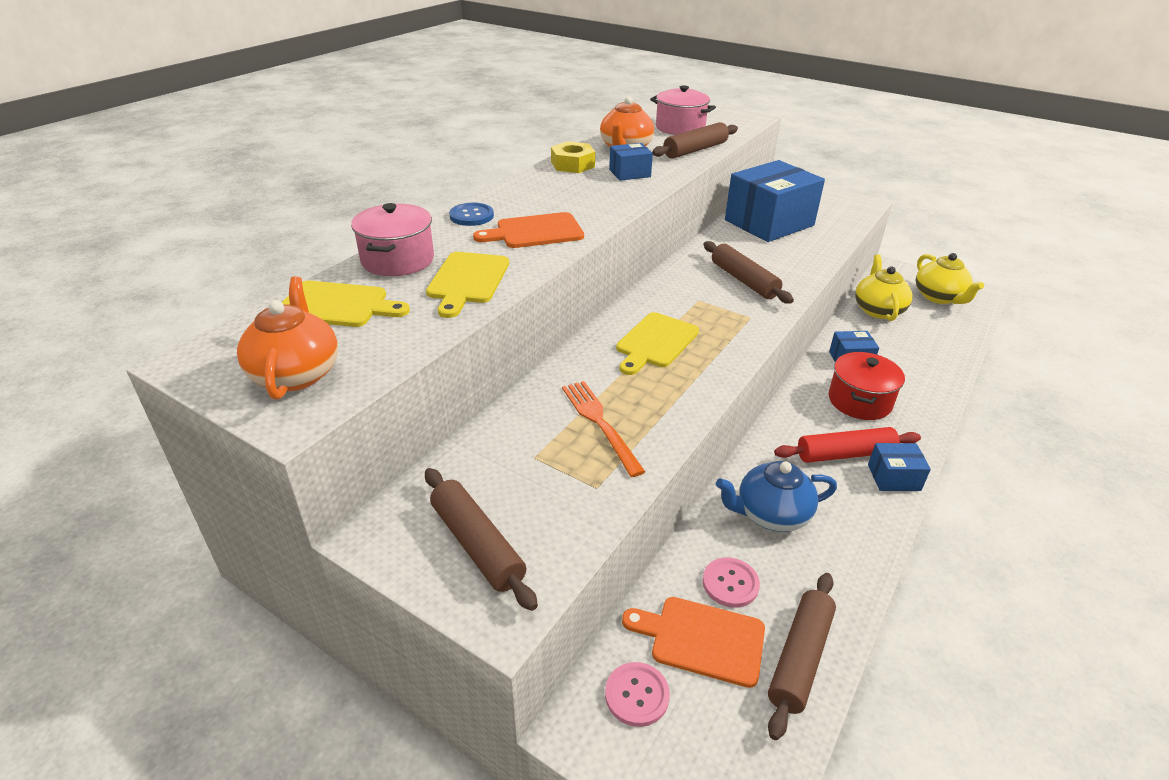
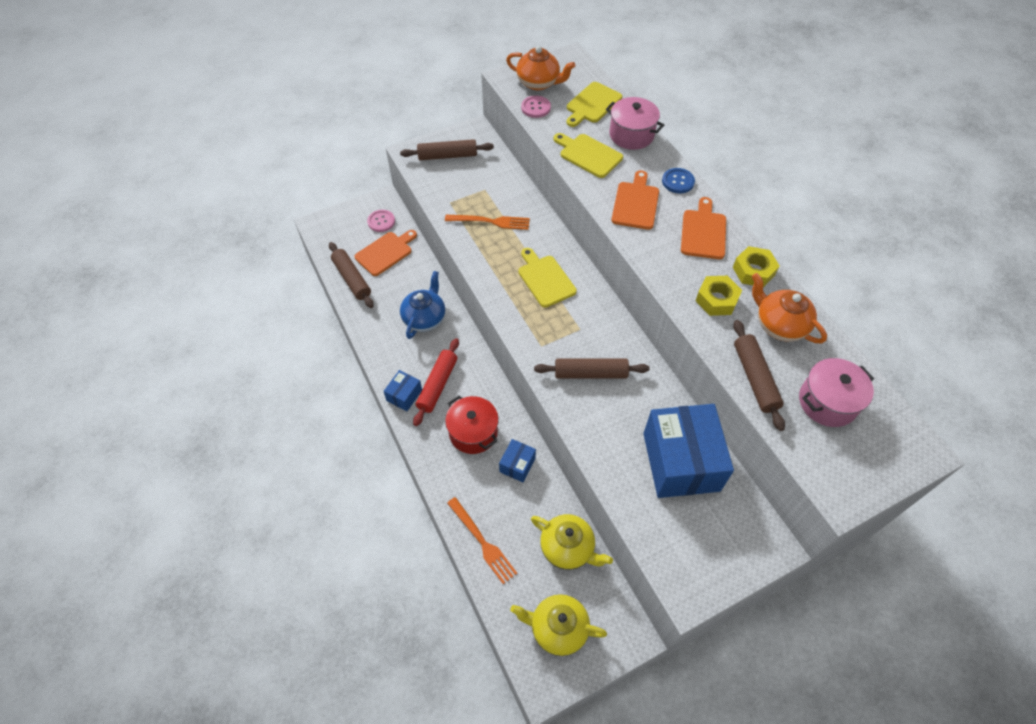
camera: 120 degrees right, 20 degrees up
blue box [609,143,653,181] -> yellow nut [695,276,742,316]
pink button [703,558,760,607] -> pink button moved to [521,96,551,118]
none -> orange fork [447,497,517,584]
none -> orange cutting board [681,197,726,259]

